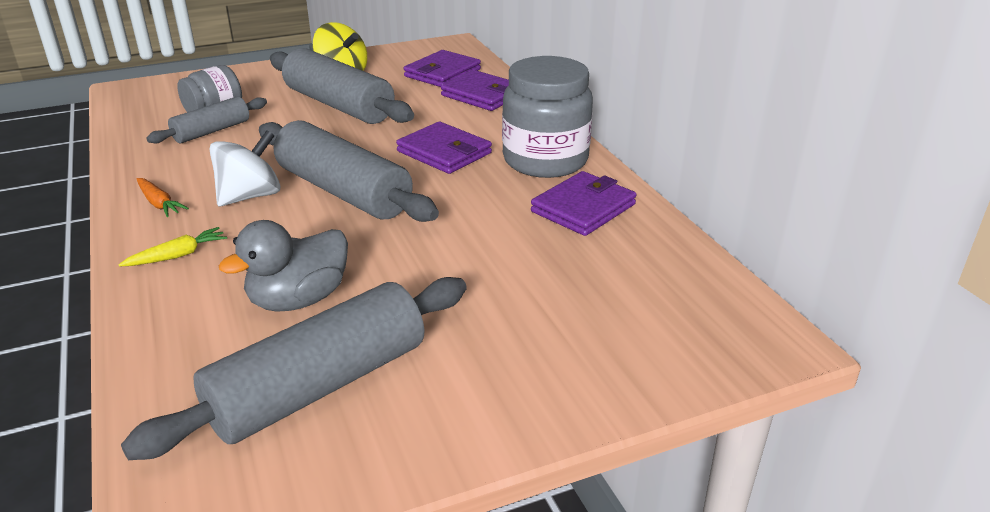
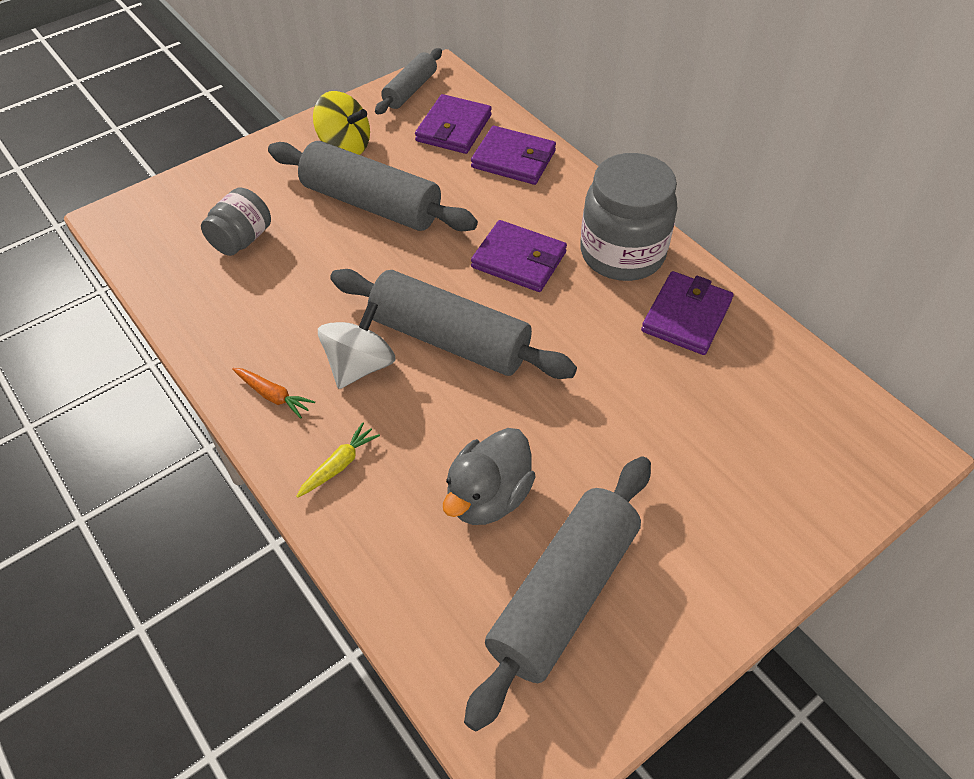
camera: 15 degrees left, 20 degrees up
grey rolling pin [146,96,267,143] -> grey rolling pin moved to [375,48,442,114]

